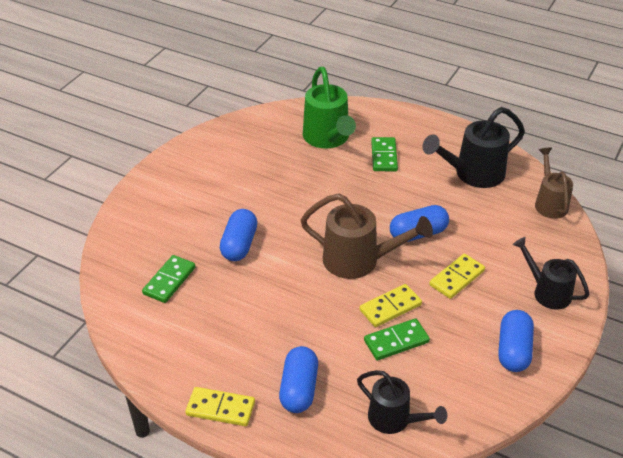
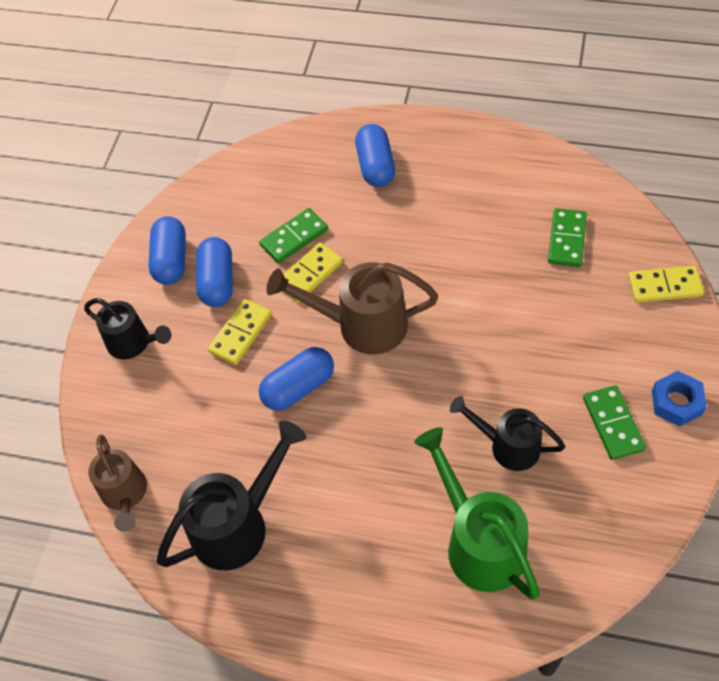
camera: 170 degrees right, 15 degrees up
yellow domino [185,387,255,426] -> yellow domino moved to [628,266,704,303]
blue capsule [220,209,257,261] -> blue capsule moved to [196,237,233,307]
black watering can [357,370,447,434] -> black watering can moved to [450,396,565,471]
green domino [371,137,398,171] -> green domino moved to [583,385,646,460]
none -> blue nut [652,370,707,427]

